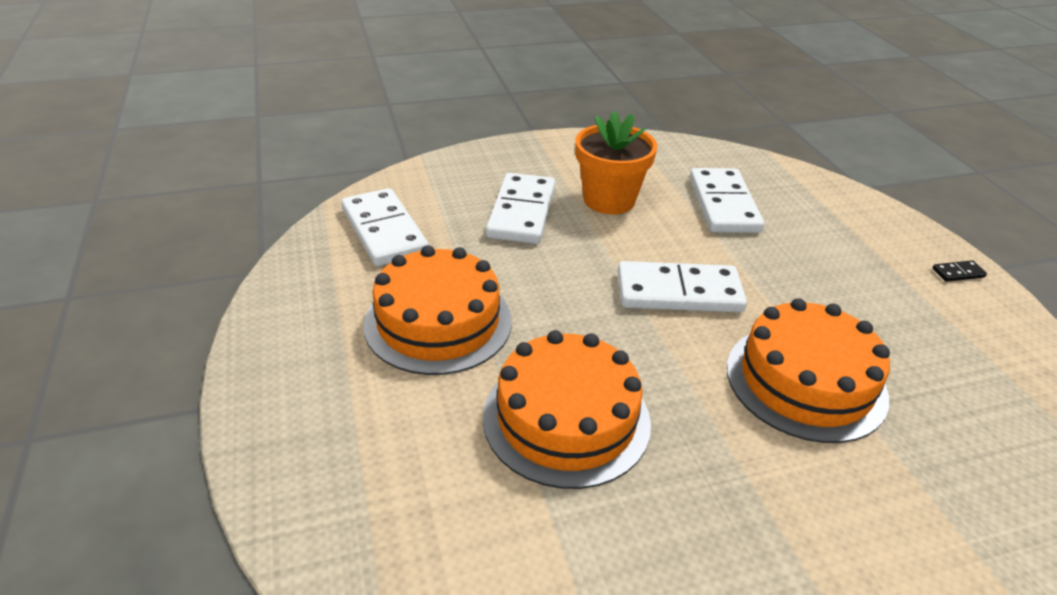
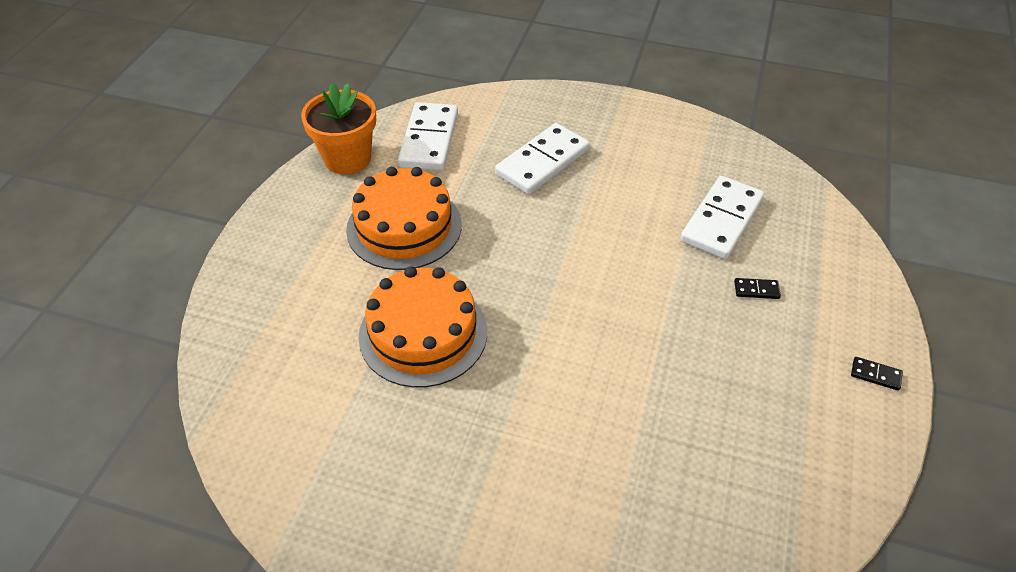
camera: 35 degrees right, 10 degrees up
orange flower pot [575,111,658,215] -> orange flower pot moved to [301,83,376,174]
white domino [618,261,747,313] -> none
orange cake [727,298,890,443] -> none
none -> black domino [734,278,781,299]

